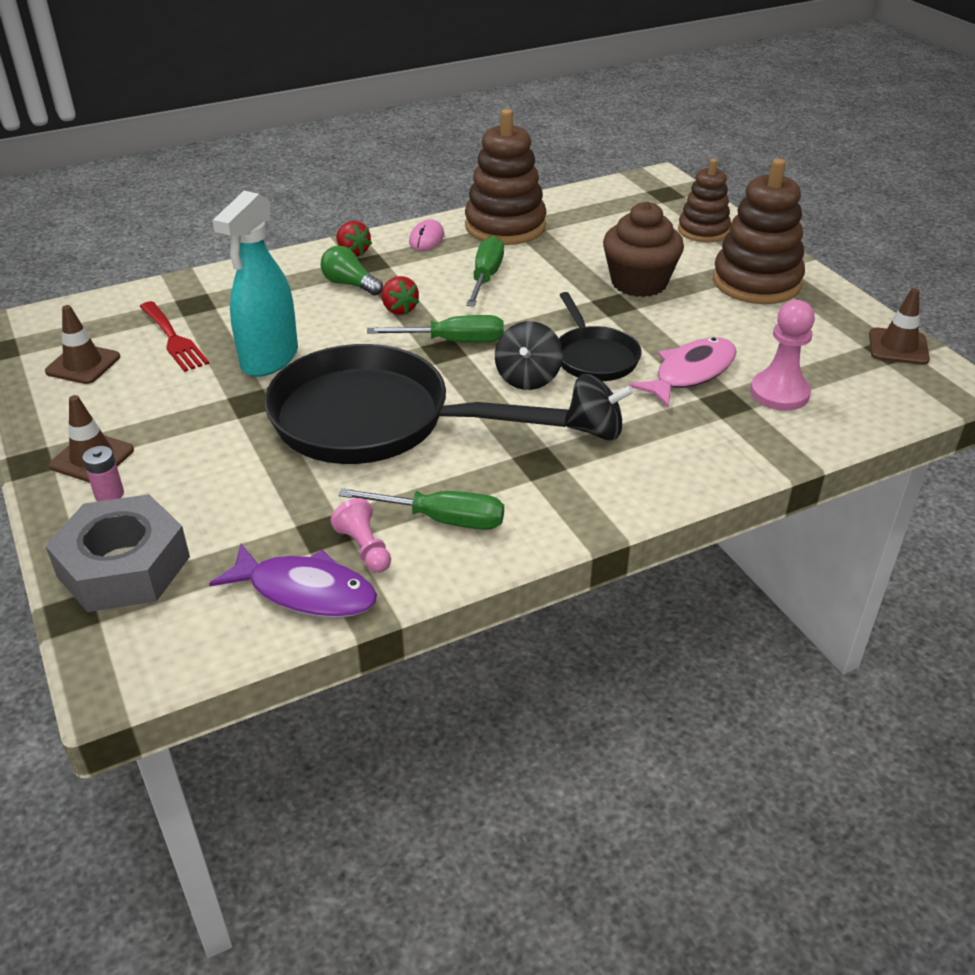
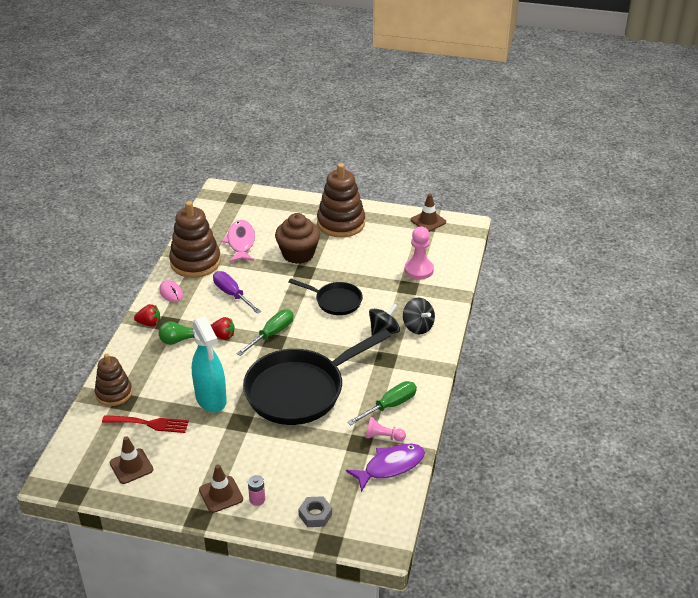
camera: 50 degrees left, 0 degrees up
grey nut [46,494,190,612] -> grey nut [298,496,332,527], size x0.50
green screwdriver [466,236,504,307] -> purple screwdriver [213,271,261,314]
black spinning top [495,321,563,390] -> black spinning top moved to [403,298,435,334]
pink fish [629,337,737,408] -> pink fish moved to [221,220,255,262]
brown stacking toy [678,159,731,242] -> brown stacking toy moved to [95,354,132,406]

